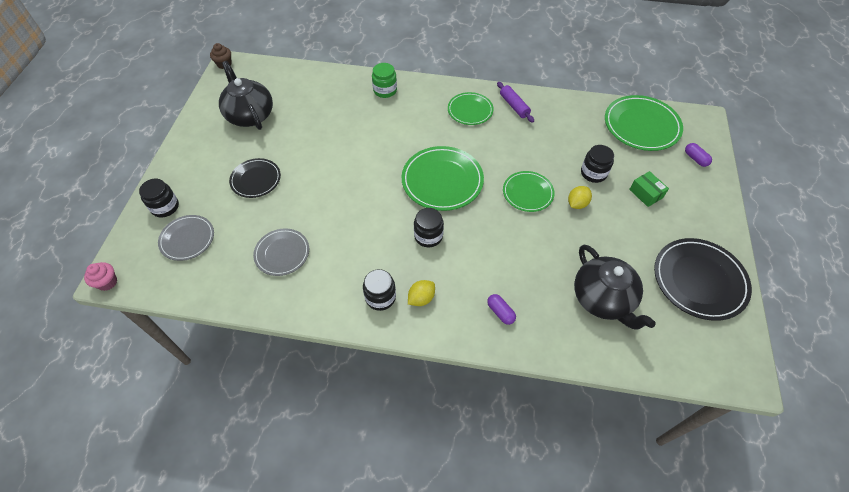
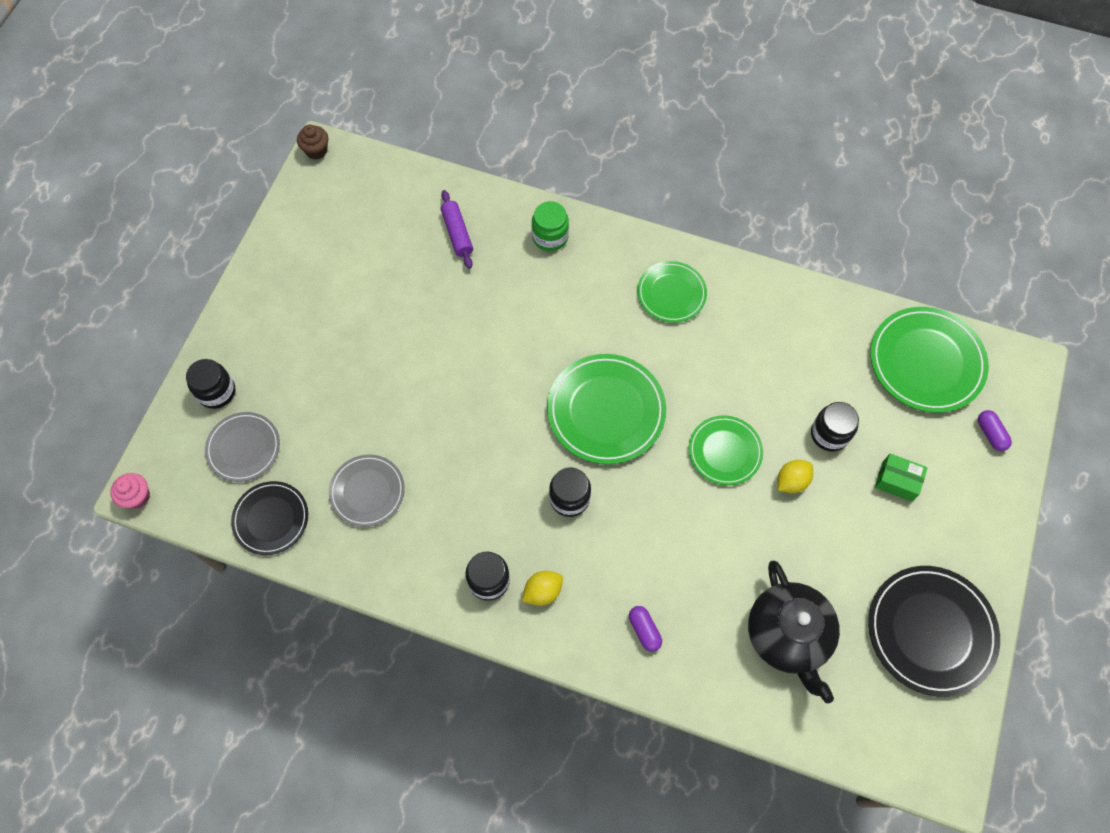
camera: 10 degrees right, 10 degrees up
black teapot [219,61,273,130] -> none
black plate [229,158,281,198] -> black plate moved to [231,481,308,555]
purple rolling pin [497,82,534,123] -> purple rolling pin moved to [441,190,473,269]
green box [629,171,669,207] -> green box turned 45 degrees counterclockwise [875,453,927,502]

